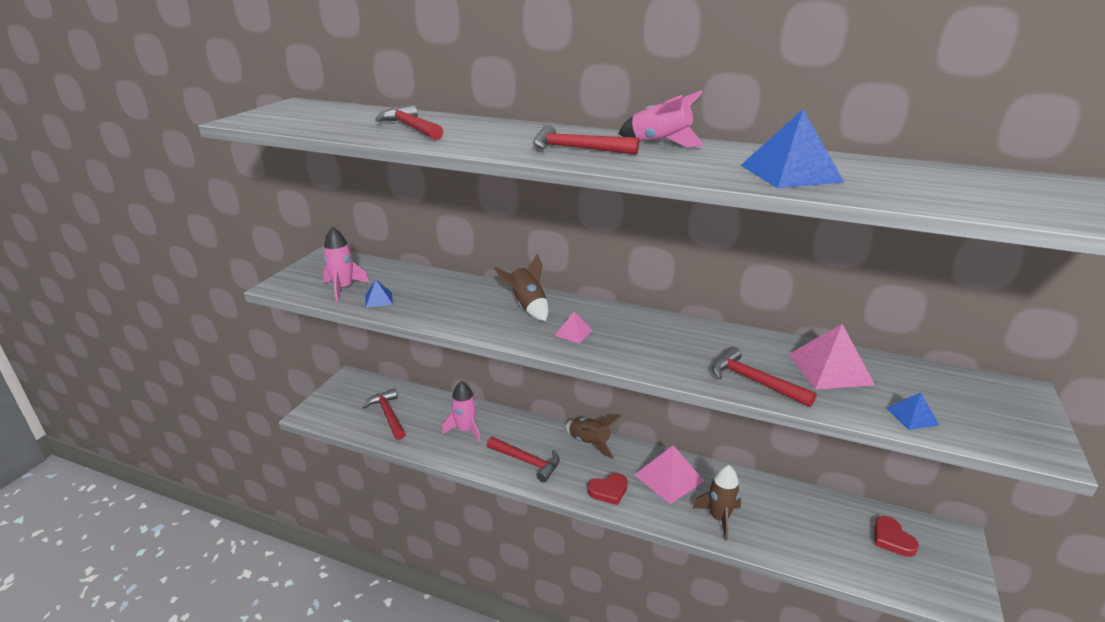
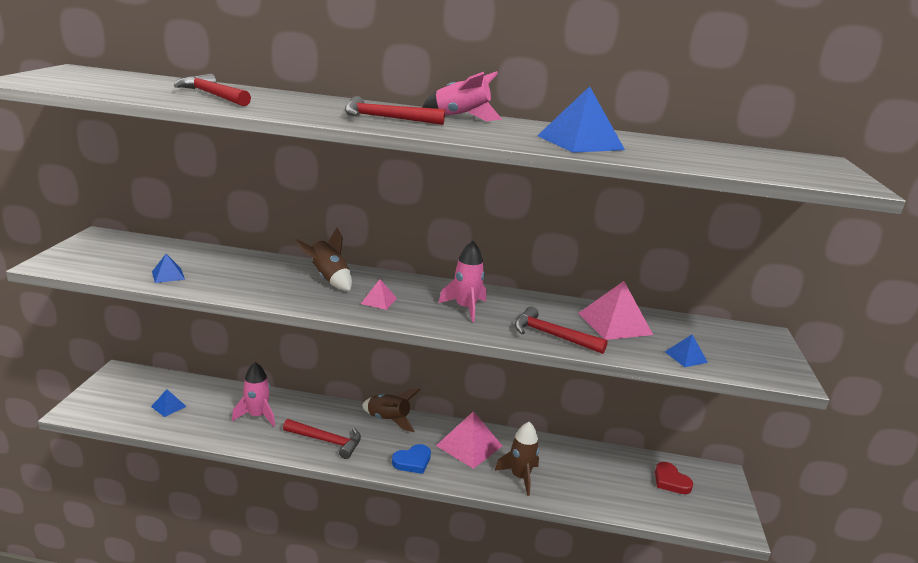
camera: 15 degrees left, 5 degrees down
pink rocket [323,227,369,301] -> pink rocket moved to [439,241,486,322]
red hammer [363,389,406,440] -> blue pyramid [151,389,187,417]
red heart [587,473,628,505] -> blue heart [392,444,431,474]

